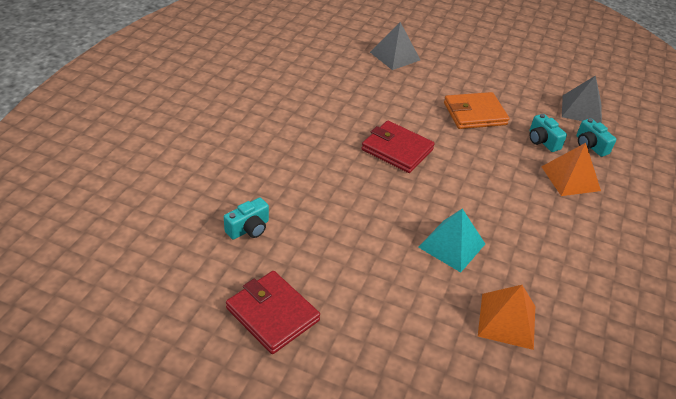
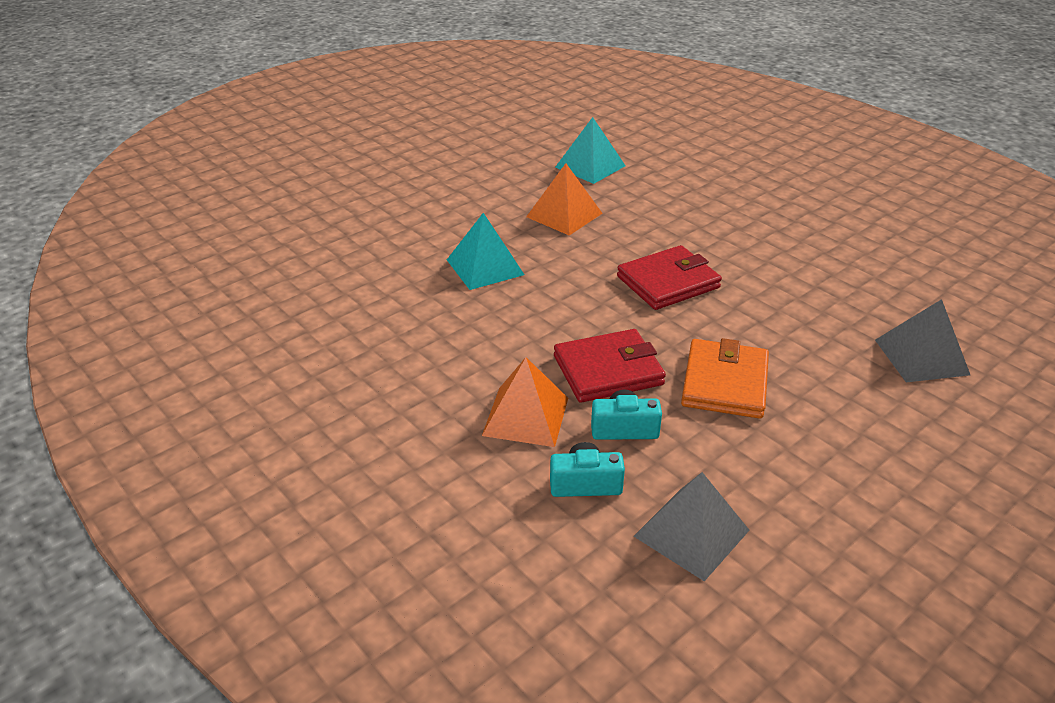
camera: 120 degrees right, 5 degrees down
turquoise camera [224,197,269,240] -> turquoise pyramid [555,117,625,184]
red wallet [226,271,320,354] -> red wallet moved to [554,329,666,403]
orange pyramid [478,285,535,350] -> orange pyramid moved to [526,163,603,236]

